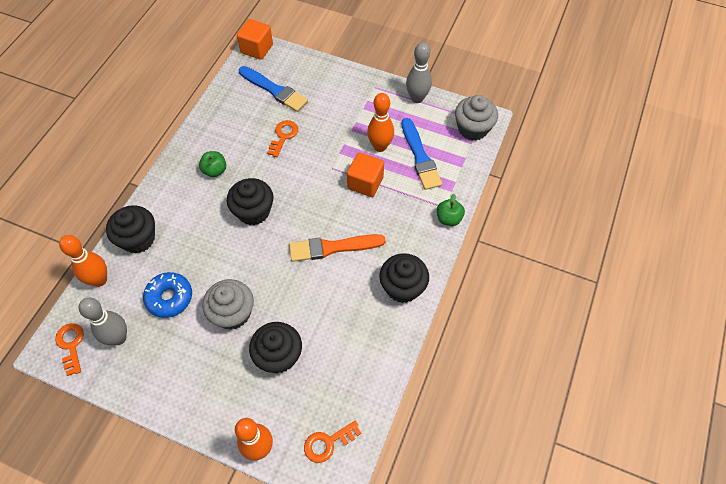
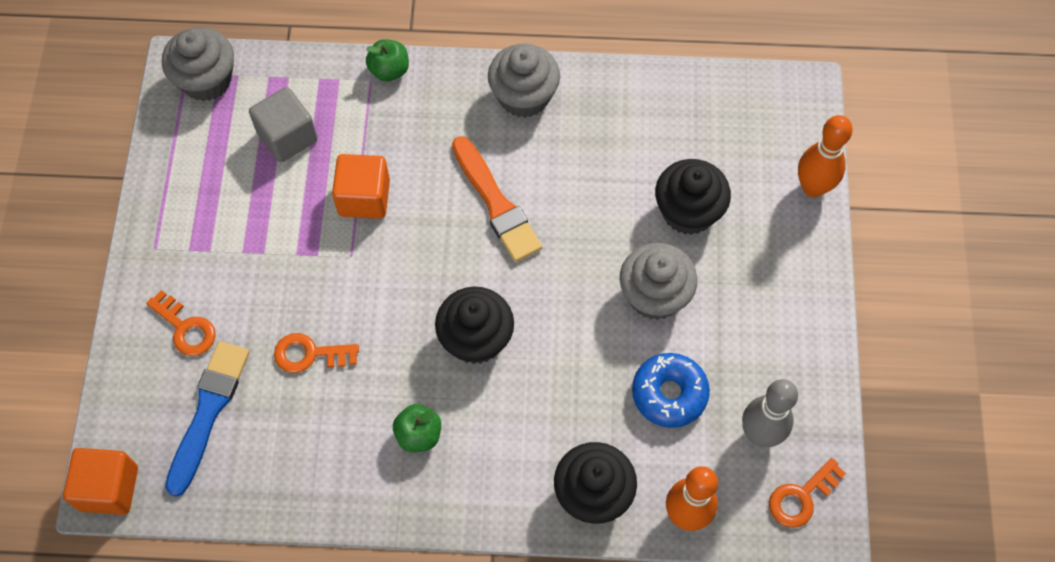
camera: 110 degrees left, 5 degrees up
orange key [304,421,361,463] -> orange key moved to [146,290,216,356]
orange bowling pin [367,93,394,152] -> none
black cupcake [379,253,429,303] -> grey cupcake [488,43,560,118]
blue brush [402,118,442,190] -> grey cube [249,87,318,162]
grey bowling pin [406,42,432,103] -> none

